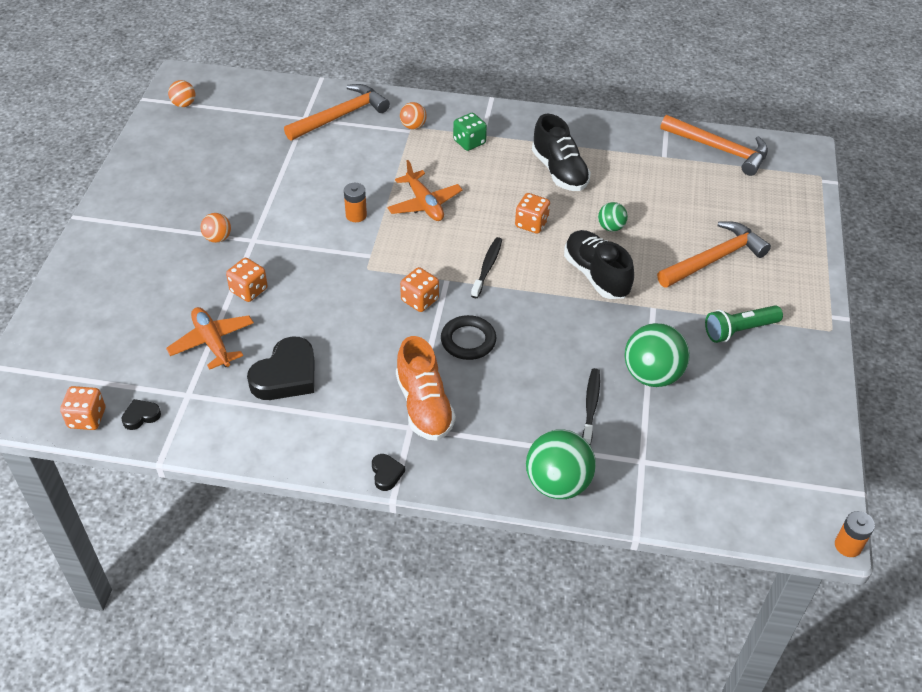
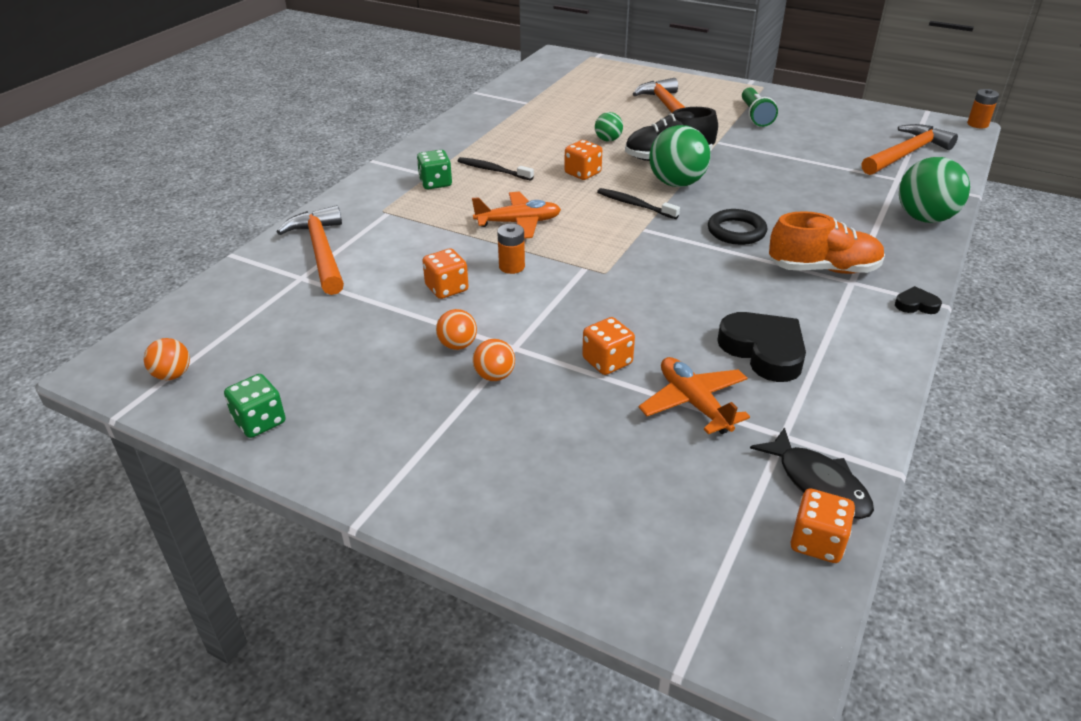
camera: 70 degrees left, 10 degrees down
black heart [121,399,161,430] -> black fish [750,427,874,519]
orange plane [166,307,254,370] -> orange plane turned 75 degrees clockwise [639,357,750,434]
orange ball [400,102,427,129] -> orange ball moved to [436,309,477,350]
orange dice [400,267,439,312] -> orange dice moved to [422,248,469,299]
black shoe [532,114,591,191] -> none
black toothbrush [582,368,600,445] -> black toothbrush moved to [458,157,534,181]
green ball [624,323,690,387] -> green ball moved to [649,125,711,187]
orange hammer [660,115,768,176] -> orange hammer moved to [862,124,958,175]
none -> green dice [224,374,286,438]

